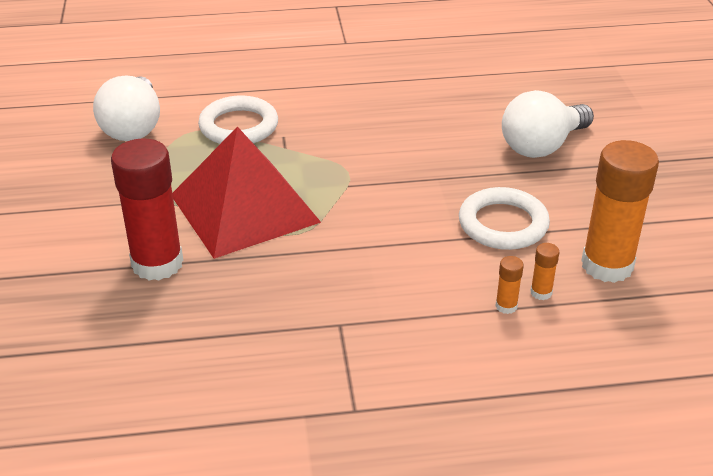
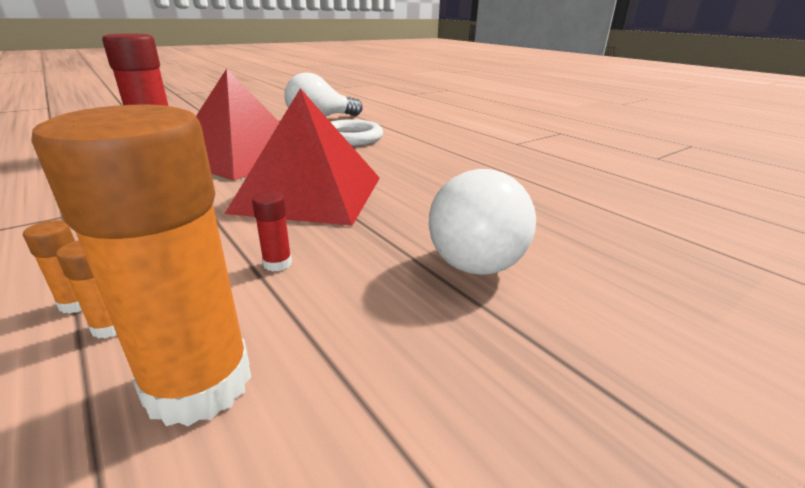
camera: 60 degrees right, 10 degrees down
white ring [459,187,550,250] -> red glue stick [252,191,292,271]
white light bulb [502,90,594,158] -> white light bulb turned 90 degrees counterclockwise [429,169,536,275]
none -> red pyramid [225,88,380,226]

